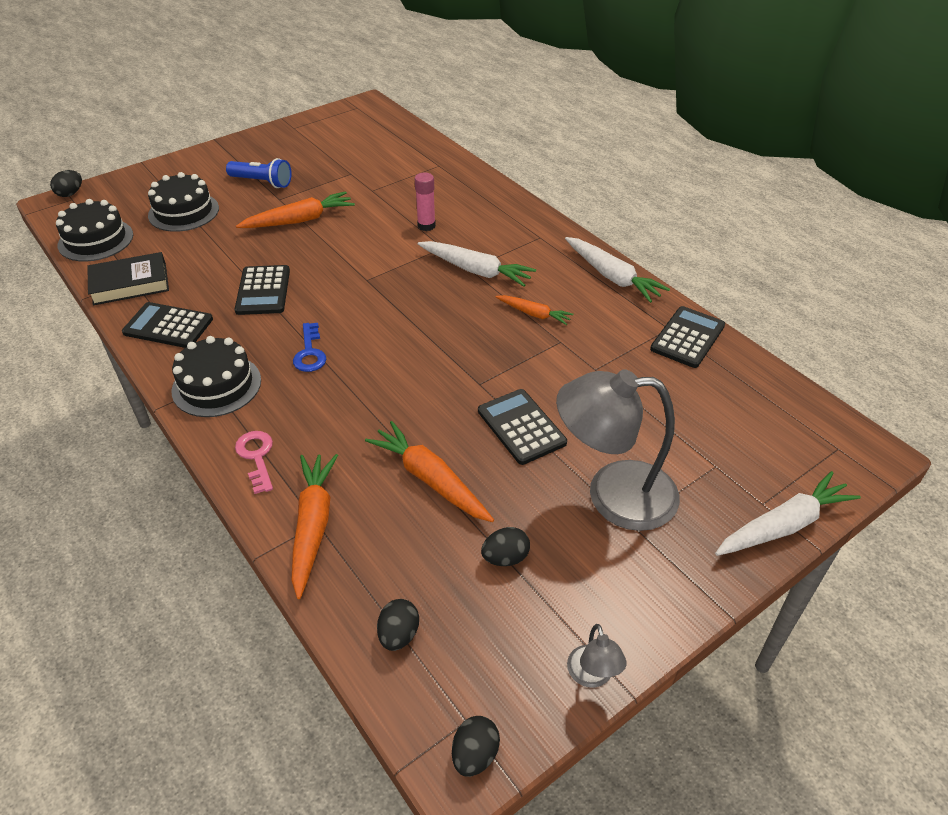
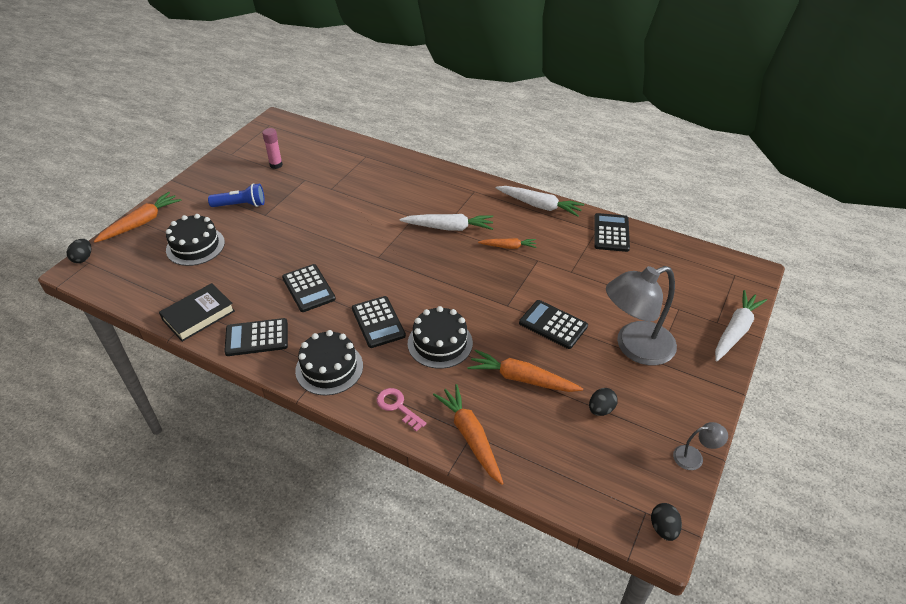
camera: 25 degrees left, 0 degrees up
black cake [56,199,133,262] -> black cake moved to [408,306,473,369]
orange carrot [236,191,355,228] -> orange carrot moved to [93,192,181,243]
blue key [293,323,327,372] -> black calculator [352,296,406,348]
black egg [377,599,419,651] -> none
pink glue stick [415,172,436,231] -> pink glue stick moved to [262,128,283,169]
grey lamp [567,624,626,688] -> grey lamp turned 60 degrees counterclockwise [673,422,728,470]

